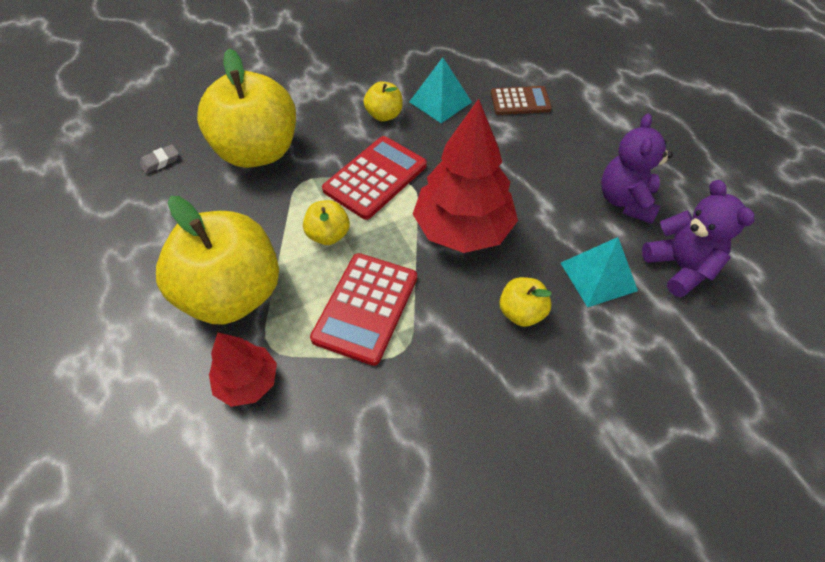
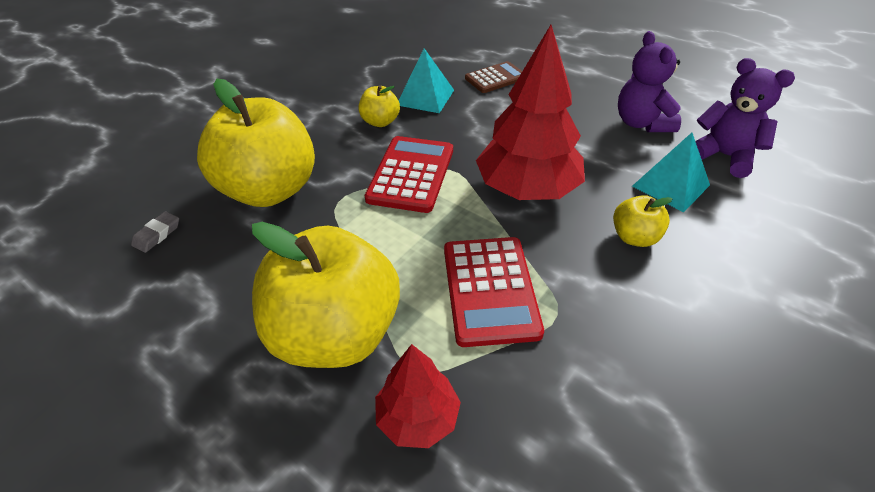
camera: 25 degrees left, 10 degrees down
yellow apple [303,200,350,245] -> none

